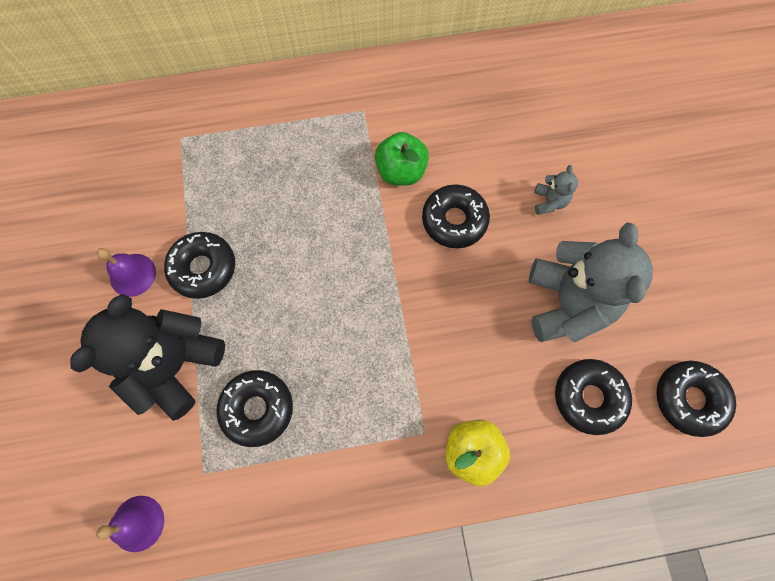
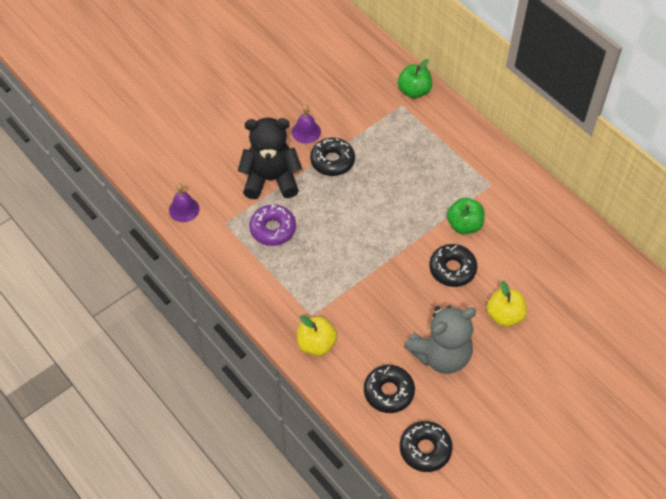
camera: 60 degrees right, 15 degrees down
black donut [216,370,293,447] -> purple donut [249,204,296,246]
grey teddy bear [534,165,578,215] -> yellow apple [487,281,527,327]
none -> green apple [398,59,432,98]

